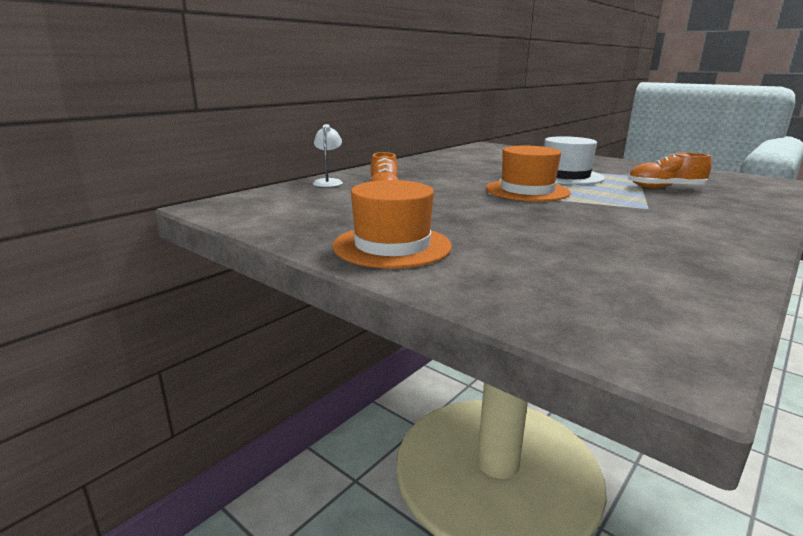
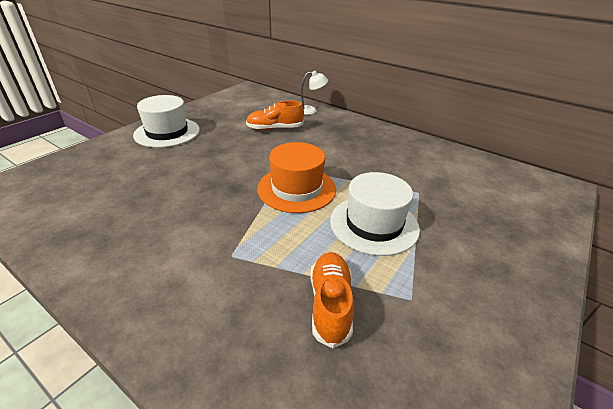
camera: 85 degrees right, 15 degrees up
orange hat [333,180,452,269] -> white hat [133,95,200,148]

